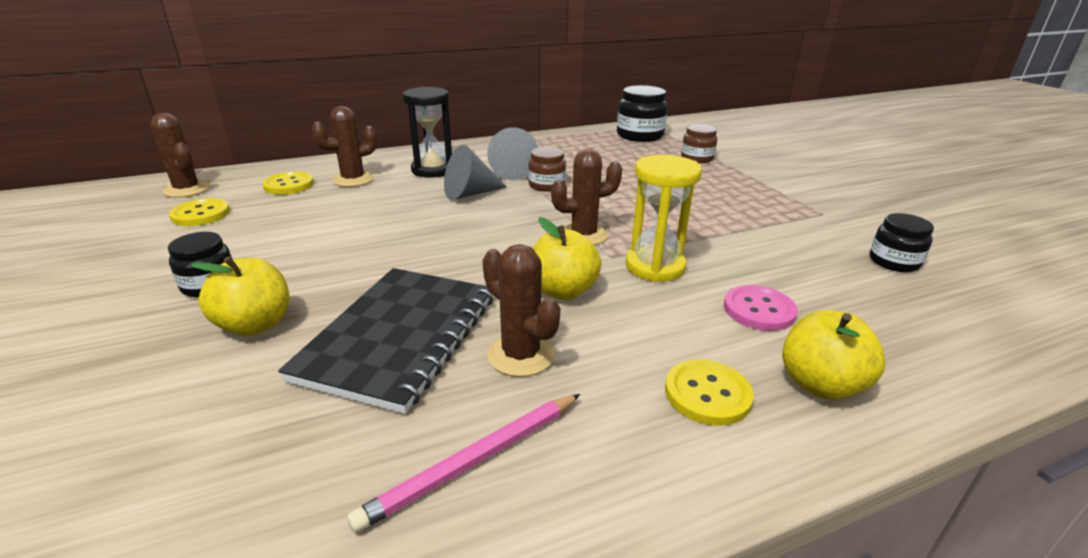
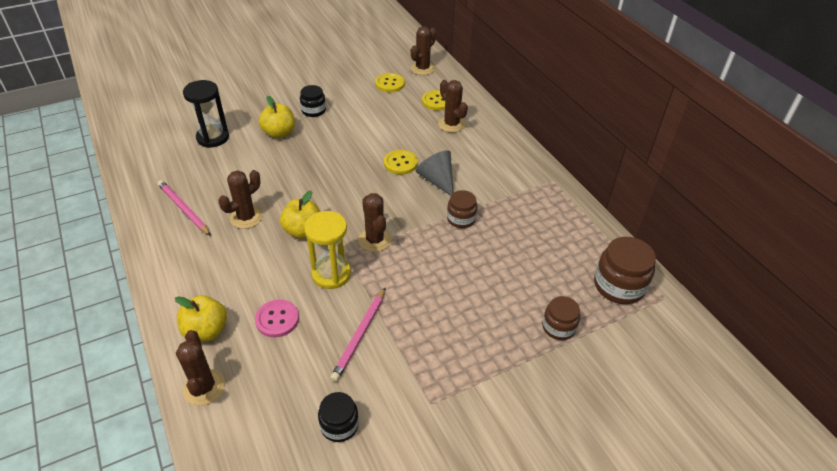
camera: 85 degrees right, 15 degrees up
black notebook [278,268,493,414] -> none
black hourglass [403,87,452,178] -> black hourglass moved to [183,80,229,148]
grey cone [487,127,538,180] -> none
black jar [617,85,668,142] -> brown jar [594,237,656,304]
yellow button [665,359,754,425] -> yellow button moved to [384,150,418,175]
none -> brown cactus [176,330,225,405]
none -> pink pencil [330,287,386,382]

